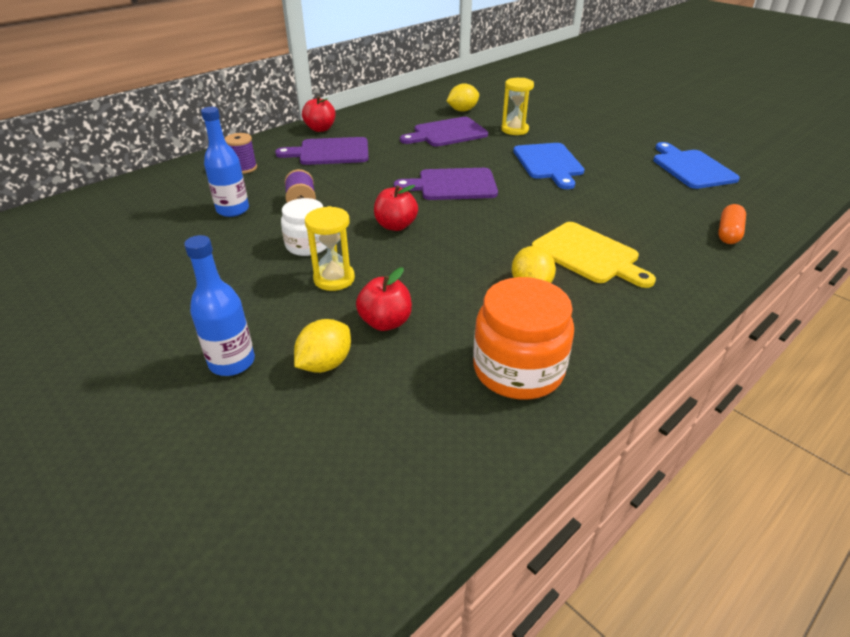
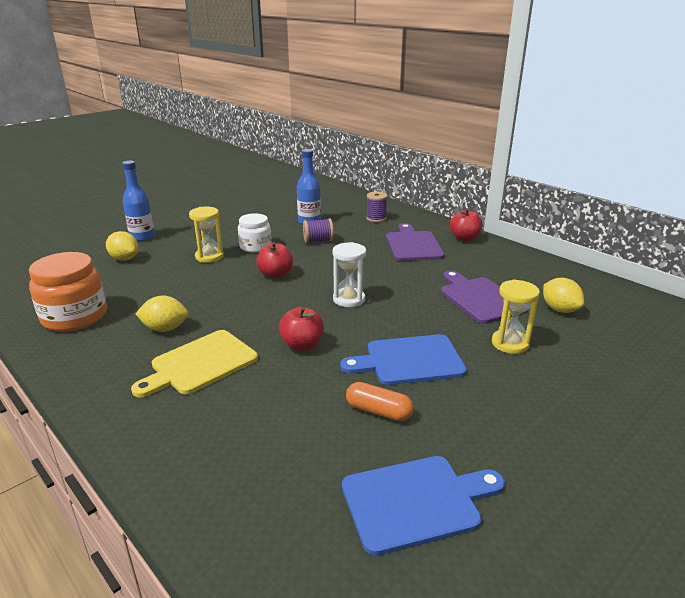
camera: 90 degrees right, 10 degrees down
red apple [356,267,412,331] -> red apple moved to [279,307,324,351]
purple cutting board [394,168,498,200] -> white hourglass [333,242,366,307]
orange capsule [718,204,746,244] -> orange capsule moved to [346,382,414,421]

